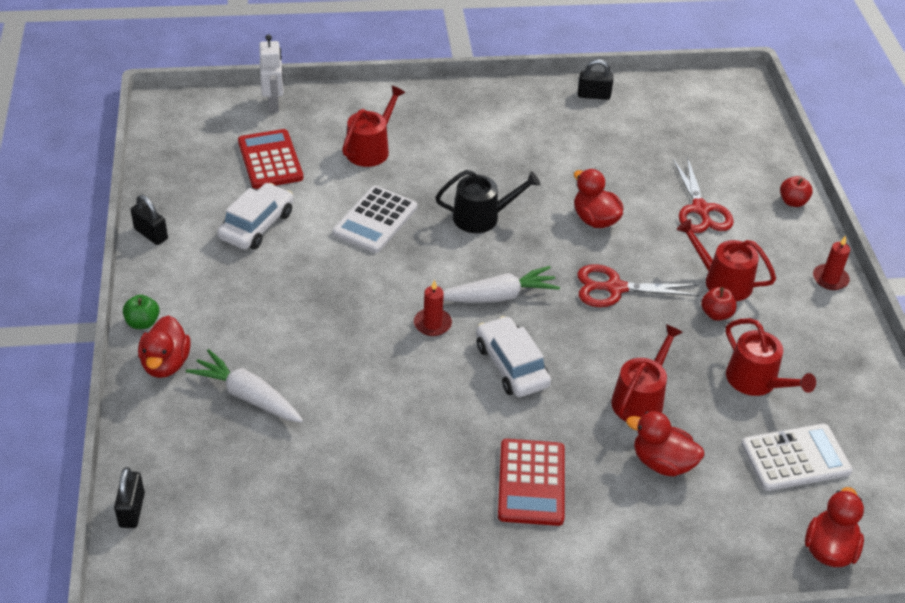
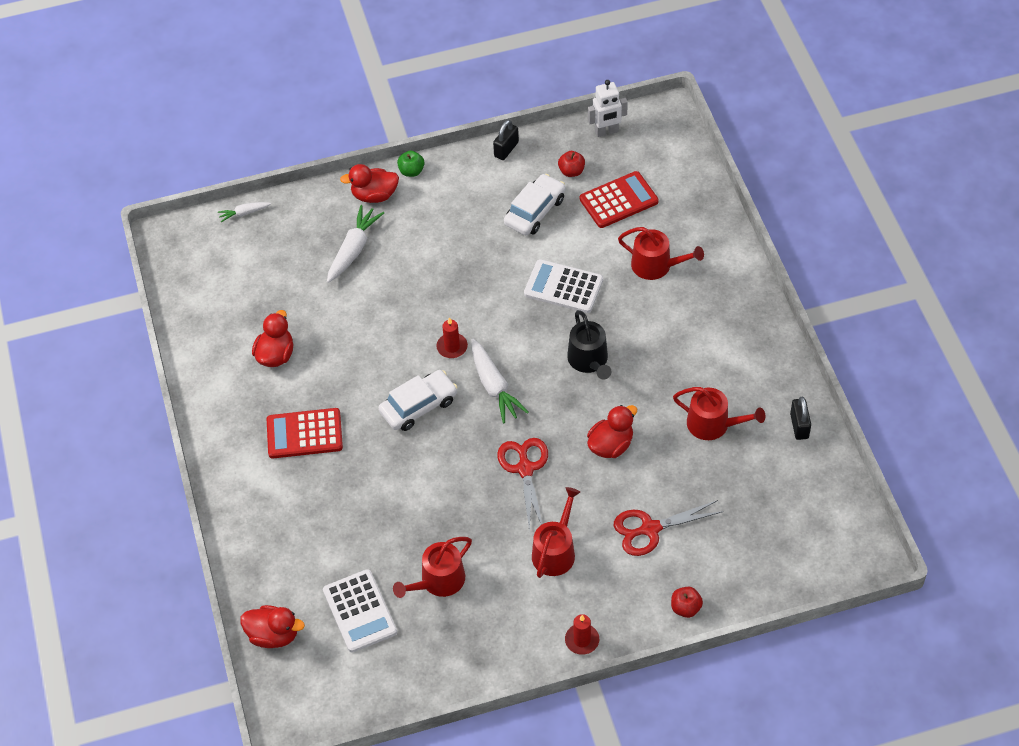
camera: 85 degrees right, 10 degrees up
black padlock [114,467,145,528] -> white carrot [218,202,271,222]
white car [217,183,294,249] -> white car turned 75 degrees counterclockwise [504,174,565,235]
white robot [259,34,284,113] -> white robot moved to [588,80,628,137]
red watering can [611,324,683,421] -> red watering can moved to [673,387,766,440]
red duck [626,411,704,476] -> red duck moved to [252,310,294,367]
red apple [701,287,736,321] -> red apple moved to [558,151,585,177]

